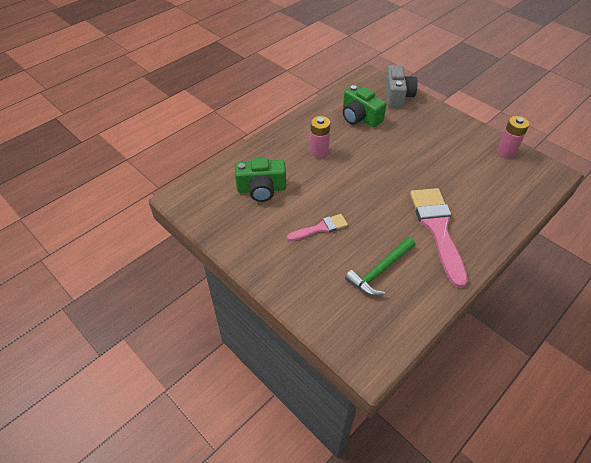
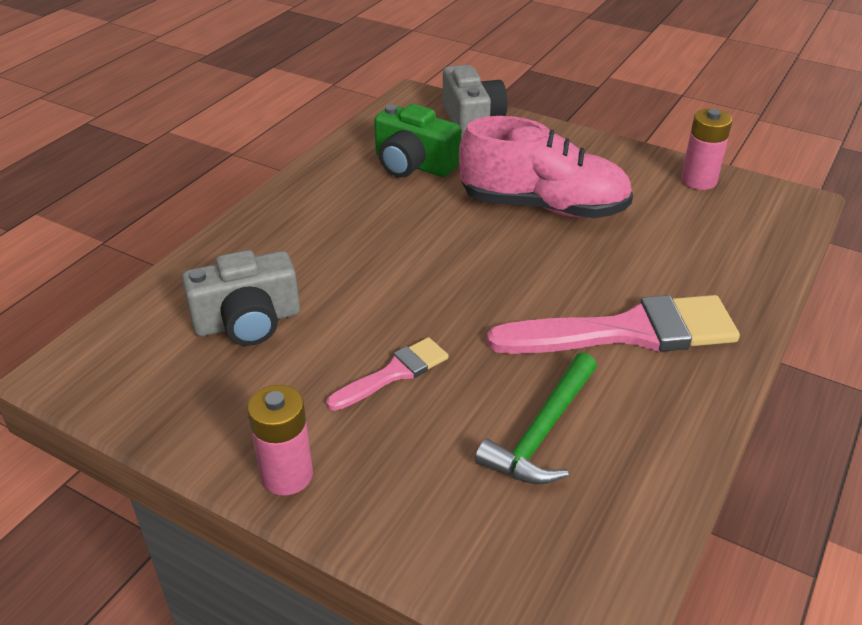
camera: 15 degrees left, 10 degrees down
green camera [235,158,286,202] -> grey camera [182,250,300,346]
pink battery [310,116,330,158] -> pink battery moved to [247,385,313,496]
pink brush [410,188,468,288] -> pink brush turned 105 degrees clockwise [487,295,740,354]
none -> pink shoe [459,116,633,218]

